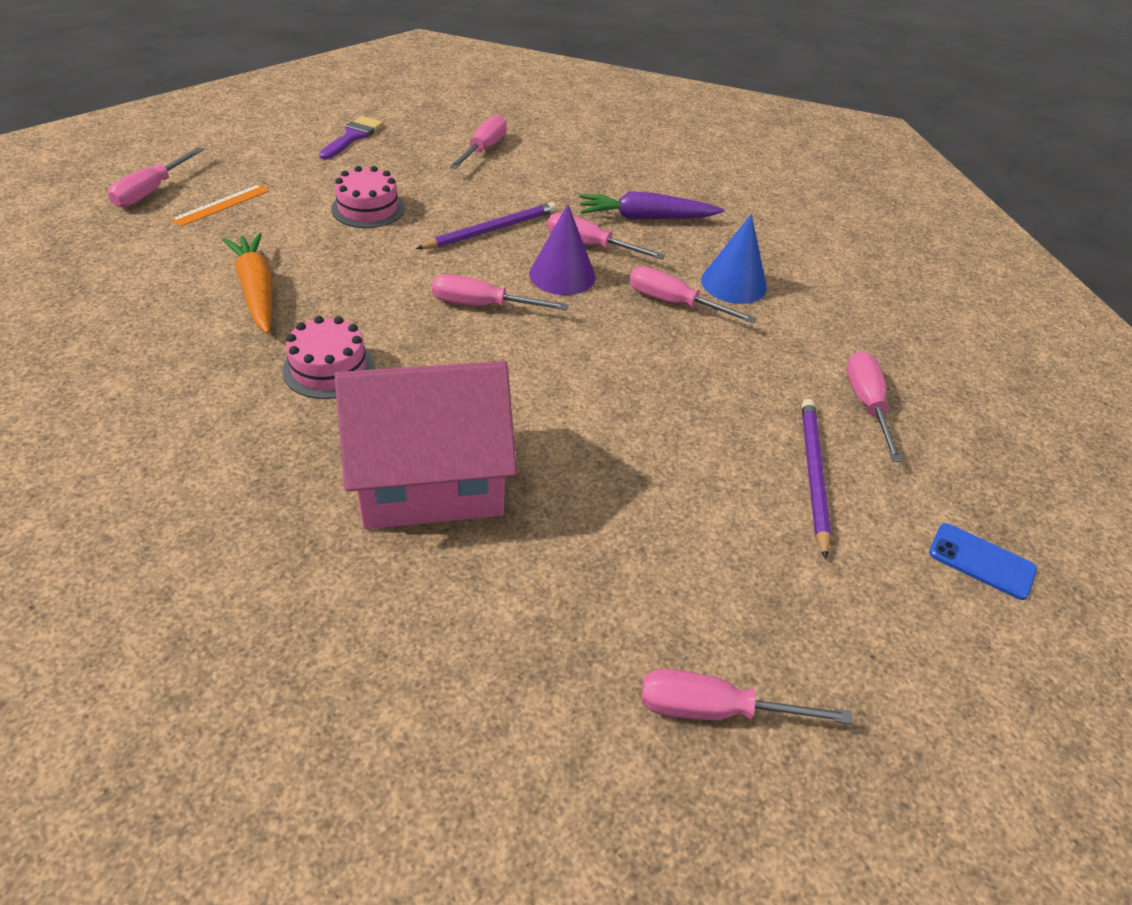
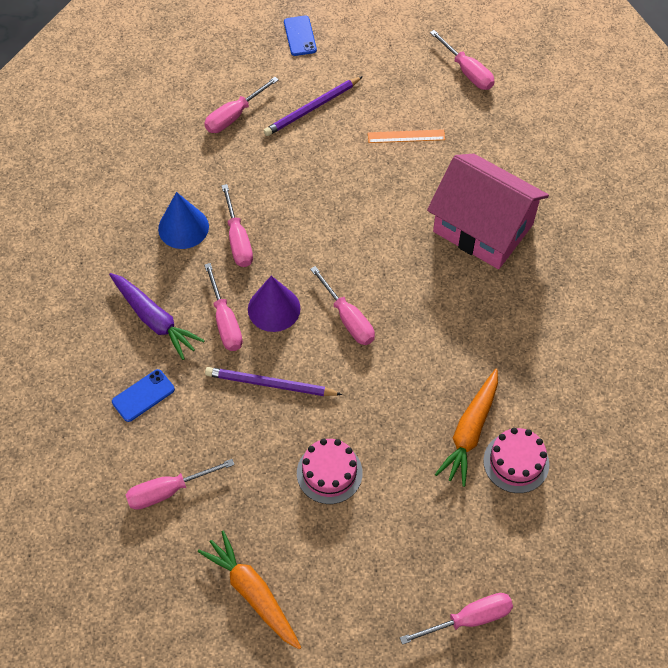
camera: 130 degrees left, 15 degrees up
orange ruler [171,184,269,227] -> orange ruler moved to [368,129,445,143]
pink cake [282,316,375,399] -> pink cake moved to [483,428,549,493]
purple brush [319,116,383,160] -> orange carrot [198,531,301,650]
none -> blue phone [112,369,175,422]

